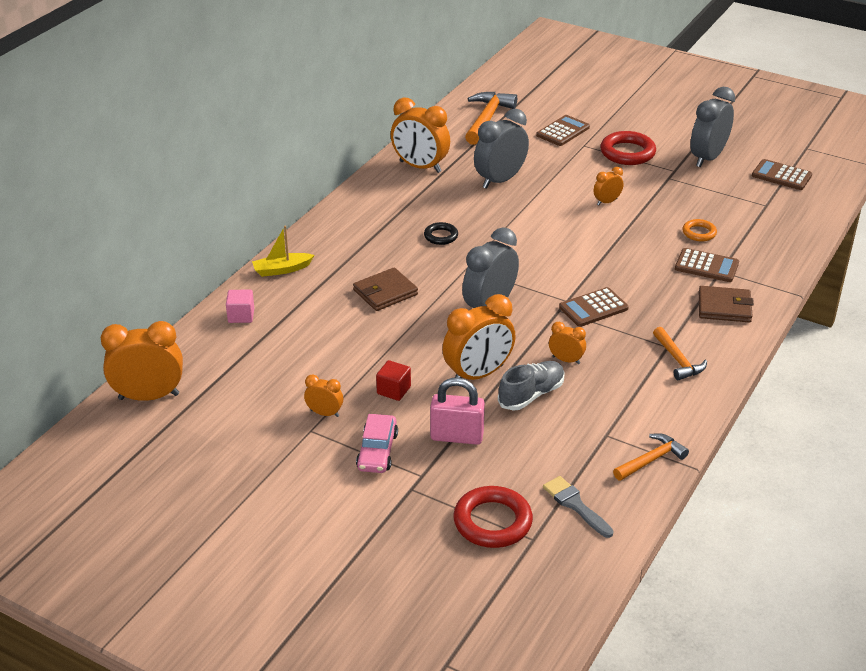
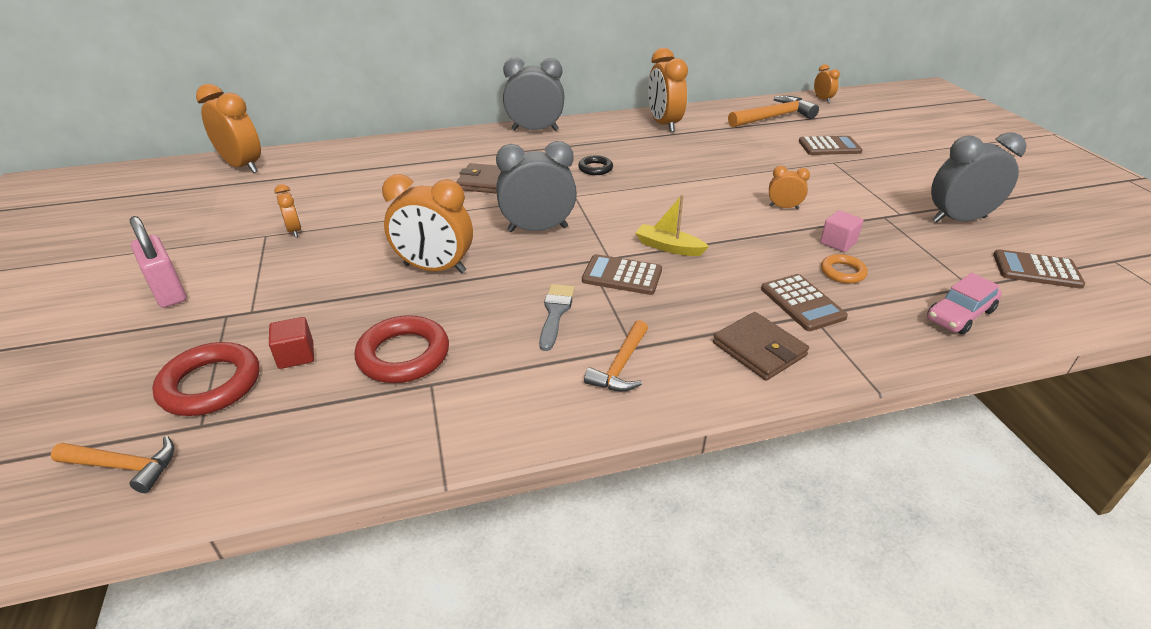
camera: 45 degrees right, 0 degrees up
pink cube [226,290,254,323] -> pink cube moved to [820,210,863,252]
yellow boat [252,226,314,277] -> yellow boat moved to [635,195,709,256]
pink car [356,414,398,473] -> pink car moved to [927,273,1002,335]
red cube [376,360,411,401] -> red cube moved to [269,317,314,369]
pink padlock [430,378,485,445] -> pink padlock moved to [130,216,187,308]
grey clock [474,109,529,189] -> grey clock moved to [503,58,565,131]
grey shoe [498,361,564,411] -> none
grey brush [543,476,613,538] -> grey brush moved to [539,284,575,351]
orange clock [549,322,586,364] -> orange clock moved to [814,64,840,103]
red ring [600,131,656,165] -> red ring moved to [355,315,449,383]
orange hammer [613,433,689,481] -> orange hammer moved to [51,436,175,493]
brown calculator [752,159,812,190] -> brown calculator turned 60 degrees counterclockwise [993,249,1085,289]

